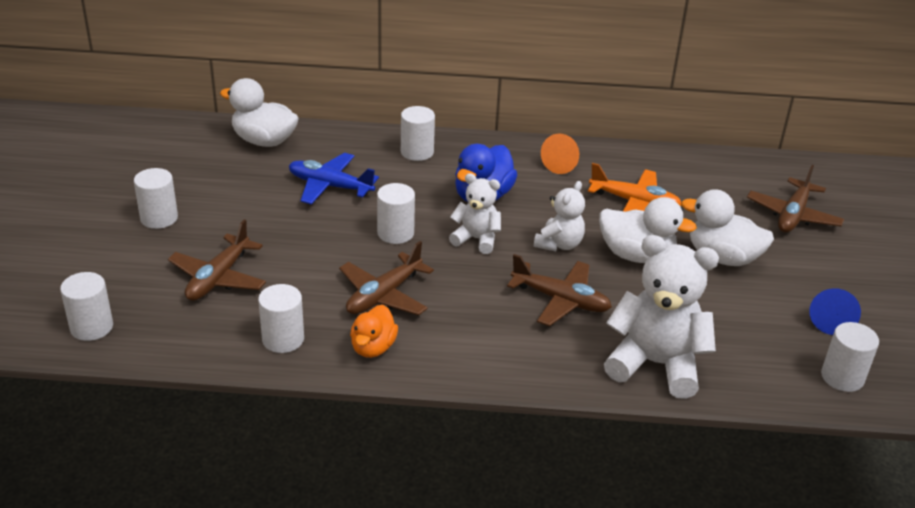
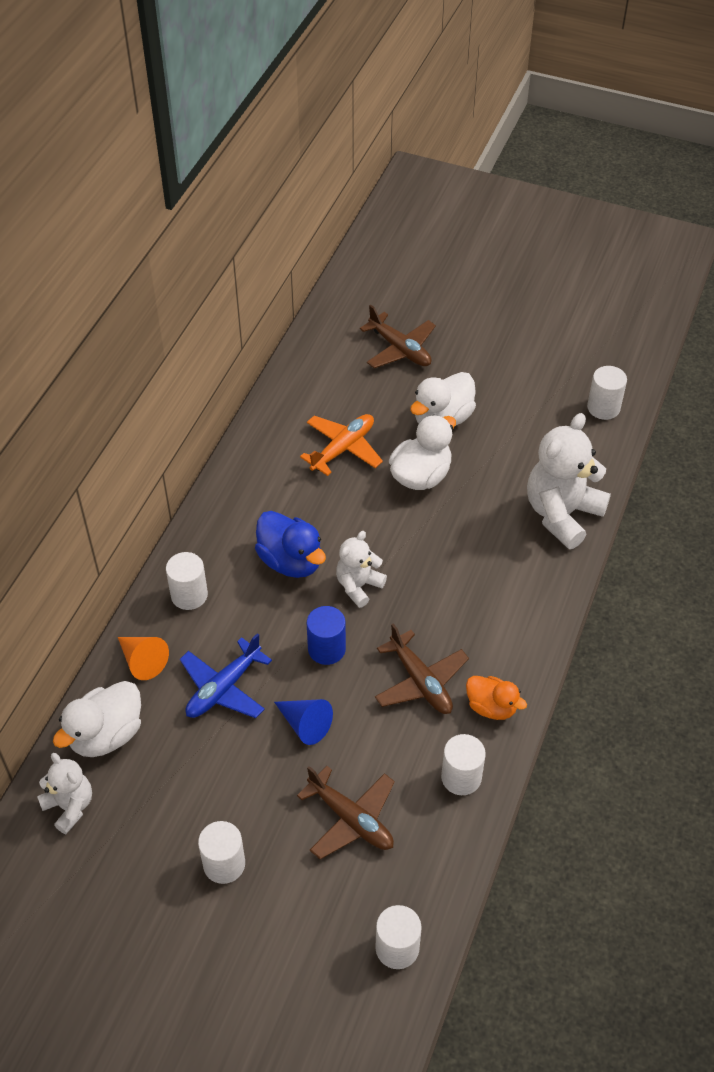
camera: 70 degrees left, 15 degrees up
white cylinder [377,183,415,244] -> blue cylinder [307,606,346,665]
brown plane [507,254,612,326] -> none
white teddy bear [534,181,585,251] -> white teddy bear moved to [37,753,92,834]
orange cone [541,133,579,174] -> orange cone moved to [118,637,169,680]
blue cone [809,288,861,335] -> blue cone moved to [274,699,333,745]

